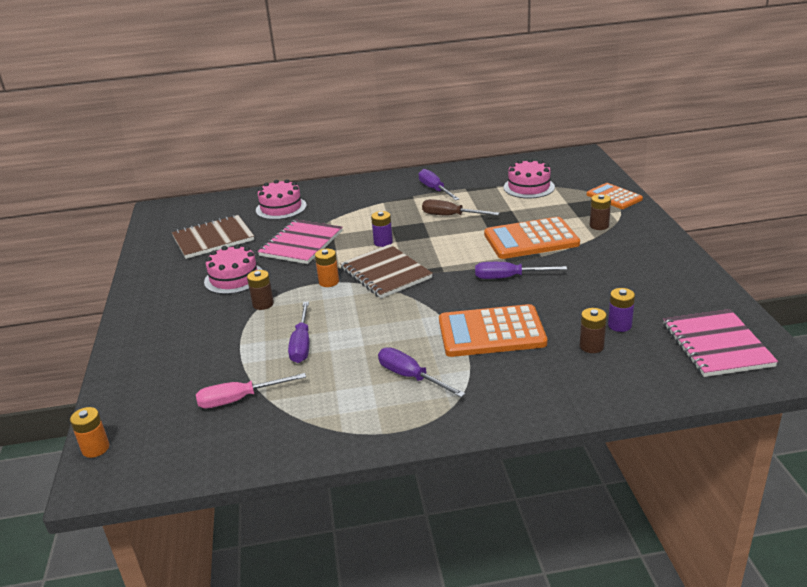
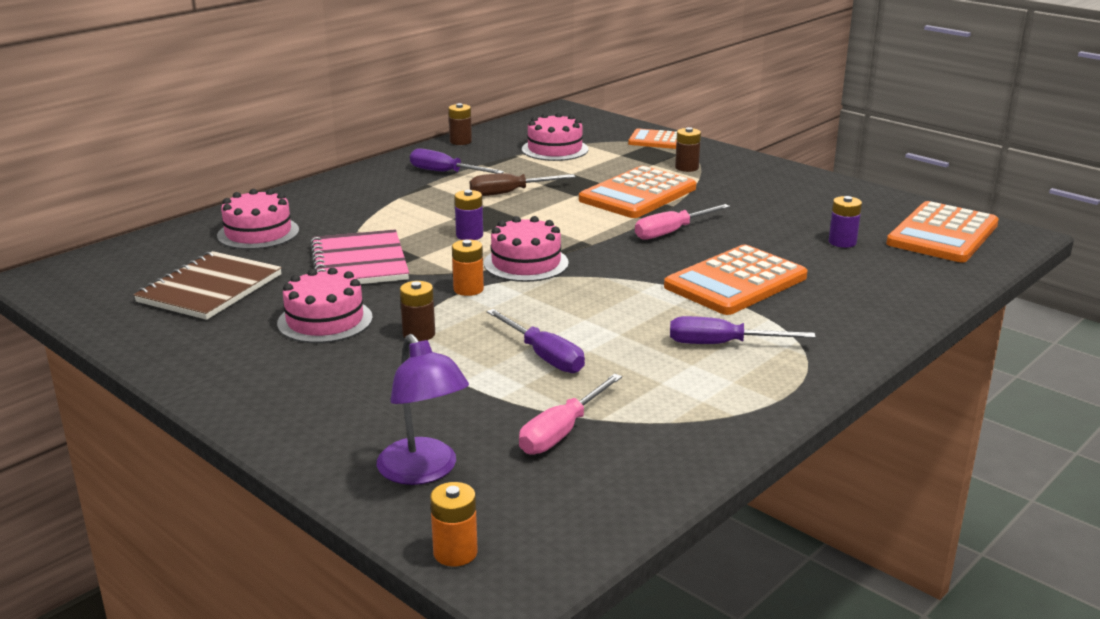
camera: 40 degrees left, 5 degrees down
brown notebook [340,244,433,298] -> pink cake [484,216,569,282]
purple screwdriver [475,262,567,279] -> pink screwdriver [635,204,730,240]
brown battery [580,308,607,353] -> brown battery moved to [448,103,472,145]
pink notebook [663,309,778,377] -> orange calculator [886,201,999,262]
none -> purple lamp [377,334,469,485]

